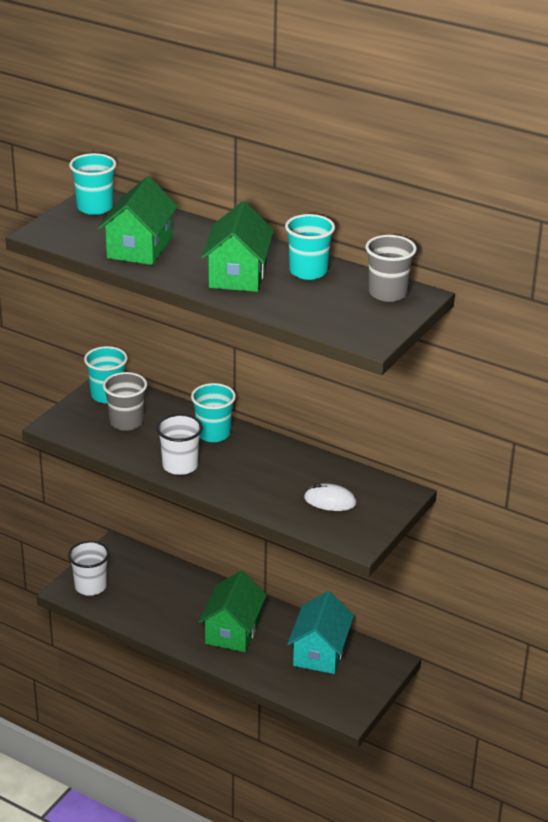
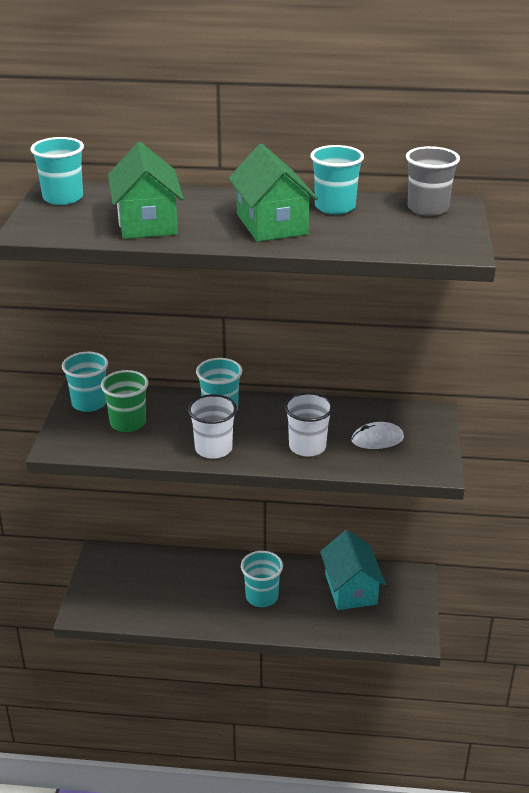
camera: 25 degrees left, 0 degrees up
white cup [68,541,110,596] -> white cup moved to [284,392,333,457]
grey cup [103,372,147,431] -> green cup [101,370,148,432]
green house [199,571,267,652] -> turquoise cup [241,551,283,607]

